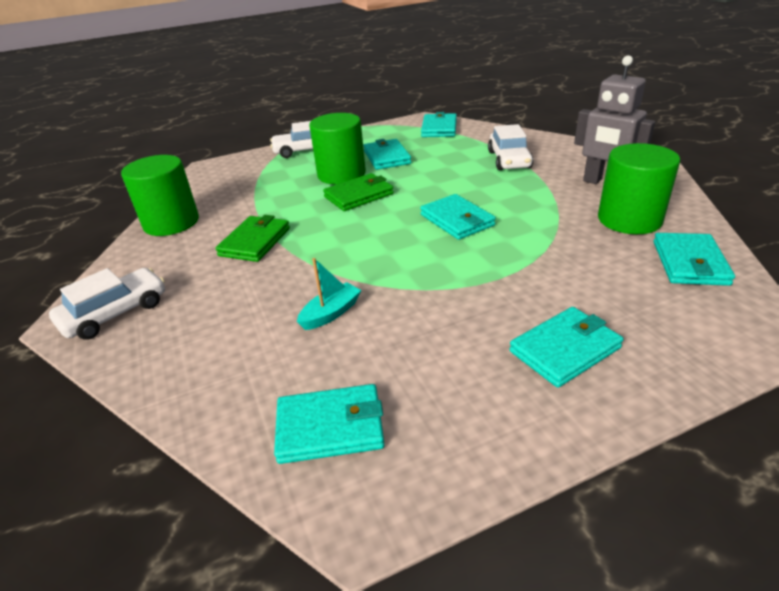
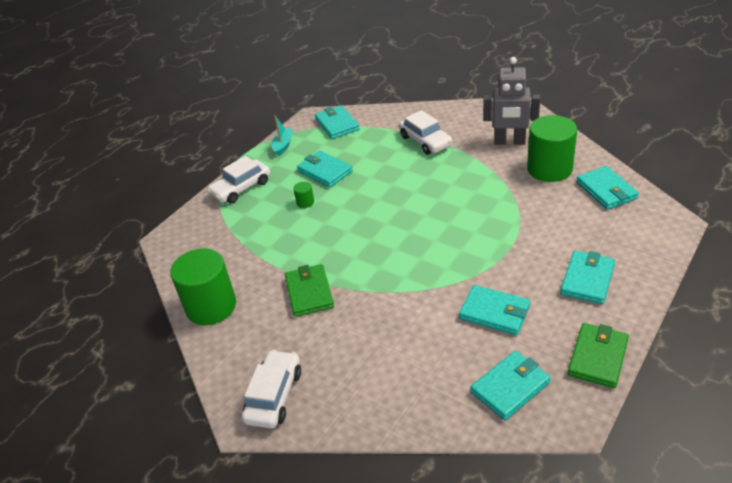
camera: 30 degrees left, 5 degrees up
turquoise boat [297,258,362,330] -> turquoise boat moved to [272,115,293,156]
green cylinder [309,113,366,185] -> green cylinder [294,182,314,208], size x0.40
green wallet [323,173,394,211] -> green wallet moved to [568,323,629,388]
turquoise wallet [420,194,496,240] -> turquoise wallet moved to [459,285,530,335]

